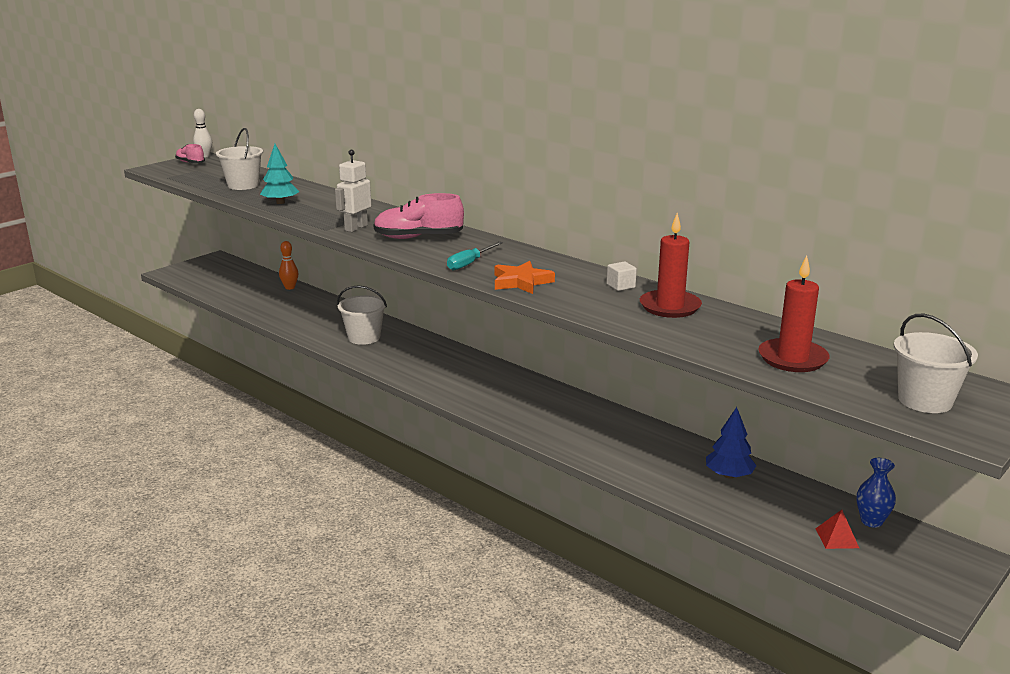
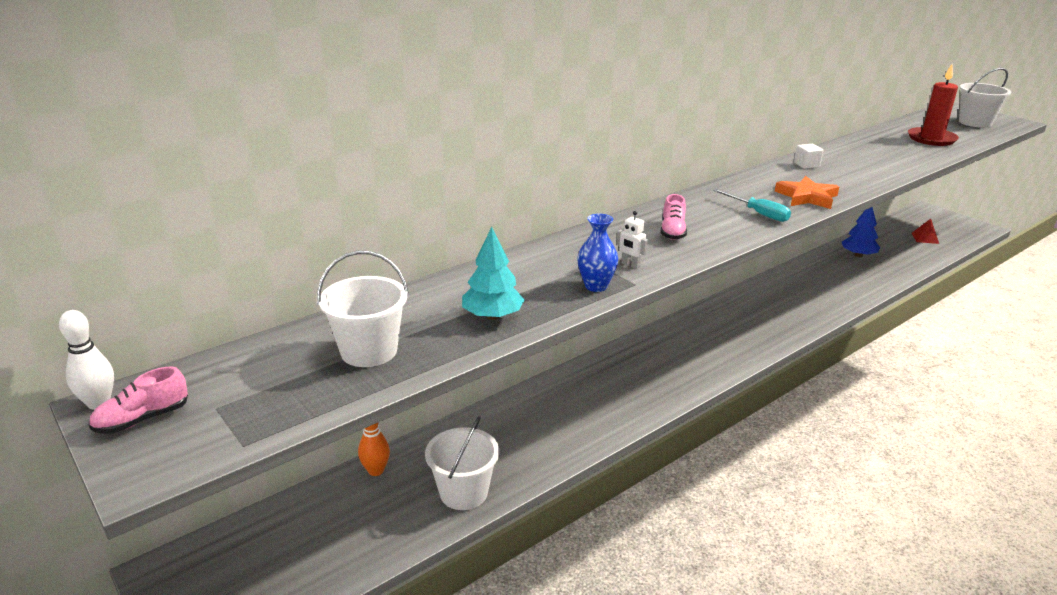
camera: 80 degrees left, 5 degrees up
white robot [335,150,371,232] -> white robot [616,211,648,269], size x0.55
white bucket [337,285,387,345] -> white bucket moved to [425,416,499,510]
pink shoe [373,193,464,239] -> pink shoe [661,194,687,240], size x0.58
red candle [640,213,702,318] -> none
blue vase [856,458,896,528] -> blue vase moved to [577,214,618,292]

